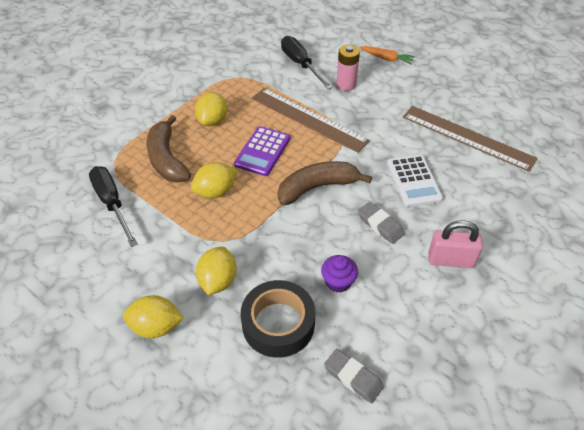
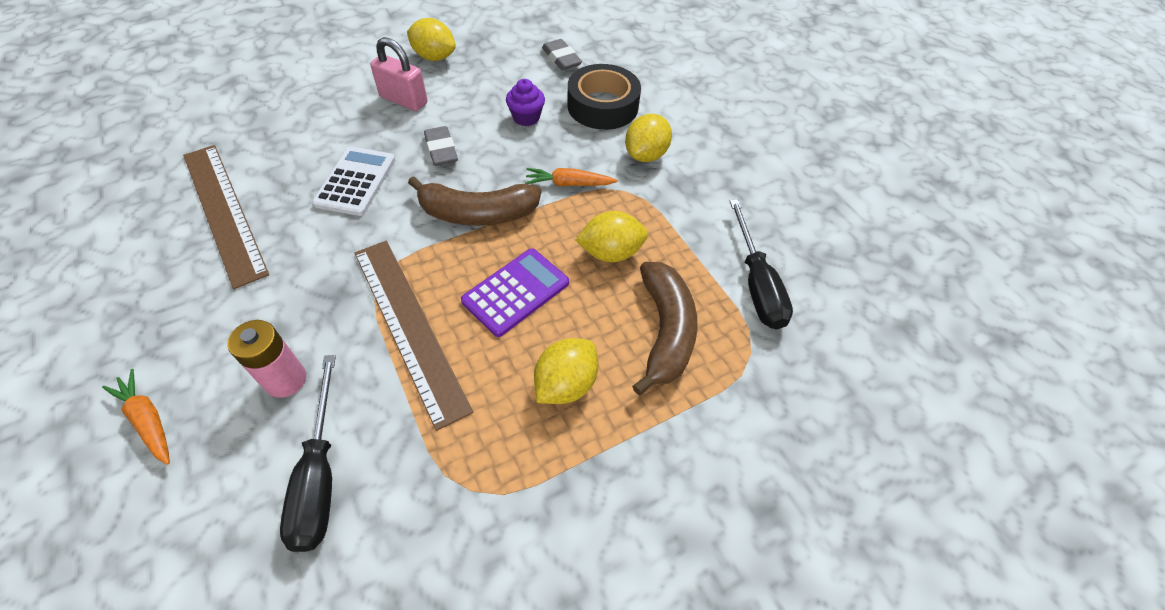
camera: 160 degrees left, 5 degrees up
yellow lemon [123,295,184,338] -> yellow lemon moved to [407,18,456,61]
none -> orange carrot [525,168,618,186]

